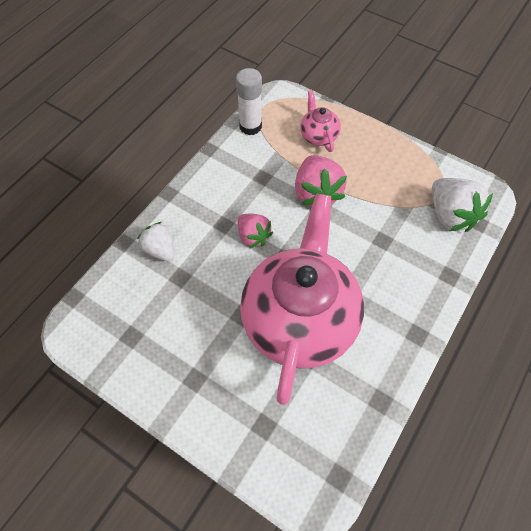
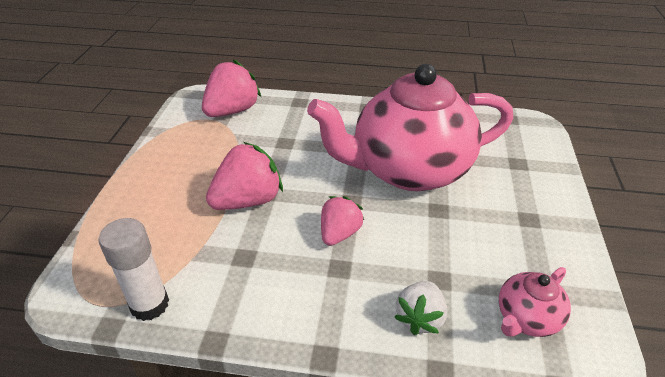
camera: 115 degrees left, 20 degrees down
pink teapot [300,91,341,152] -> pink teapot moved to [499,267,571,337]
white strawberry [432,178,493,232] -> pink strawberry [202,59,261,117]

